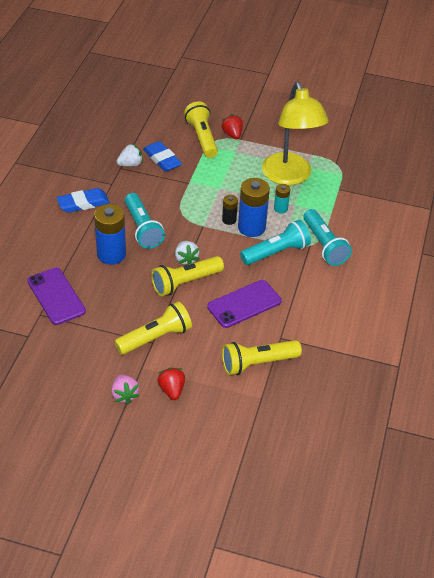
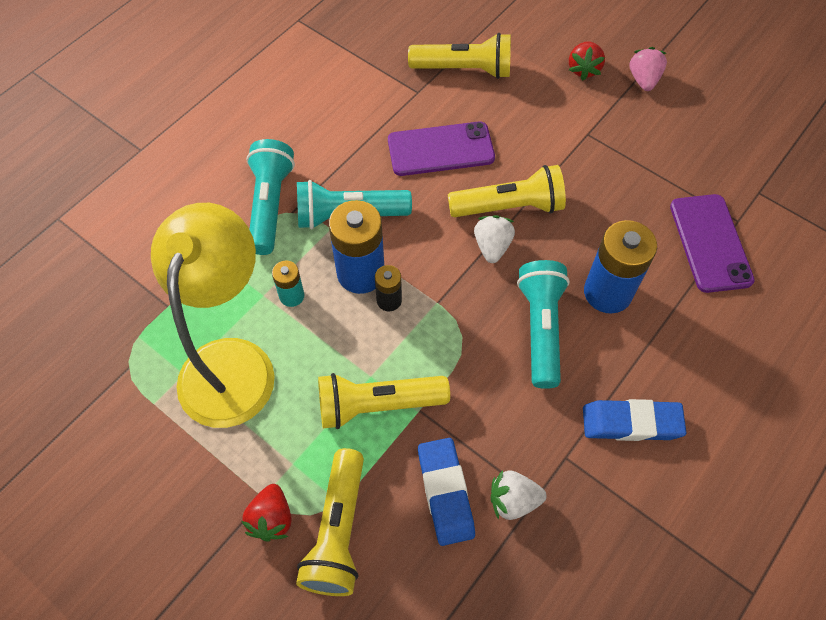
camera: 155 degrees left, 15 degrees up
yellow flashlight [115,301,192,355] -> yellow flashlight moved to [318,373,450,429]

